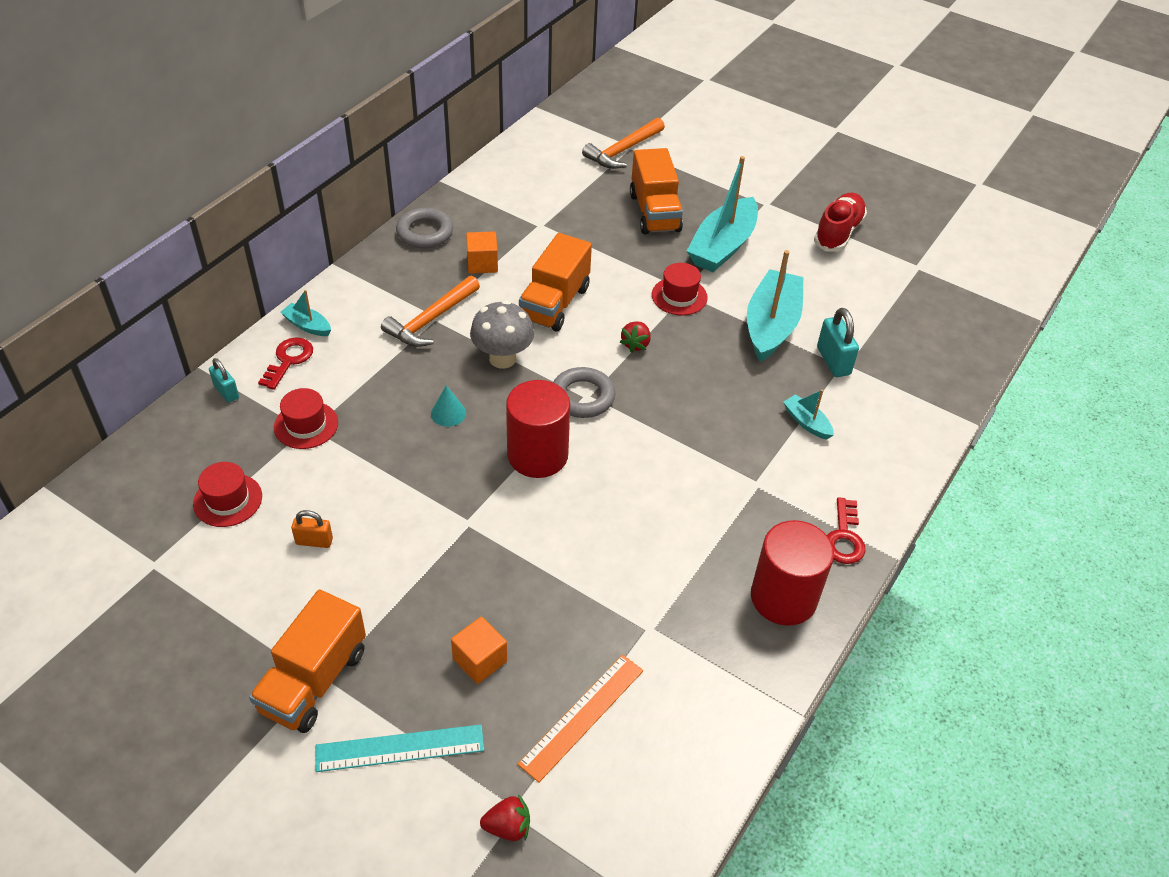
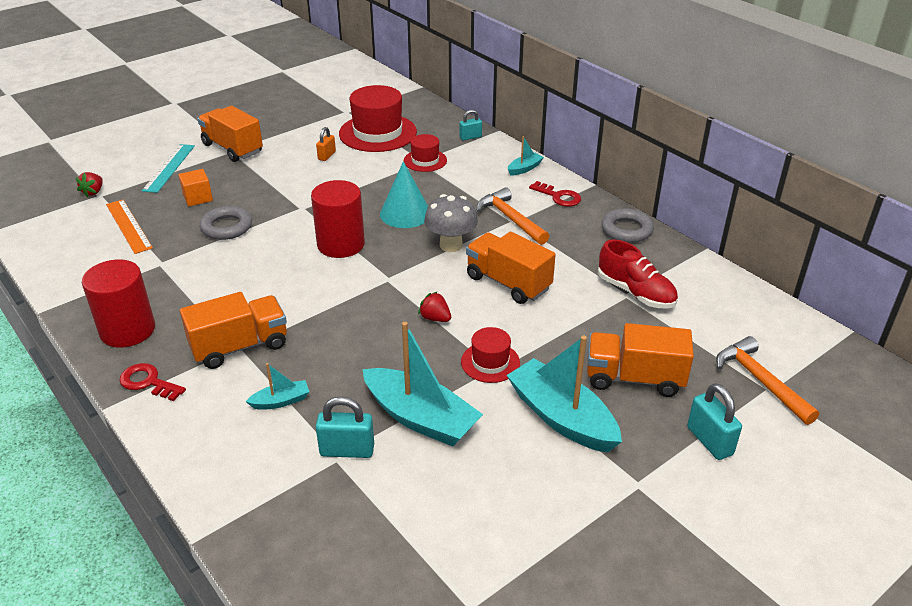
camera: 110 degrees right, 10 degrees down
red hat [193,462,262,527] -> red hat [339,85,417,152], size x1.88
red key [258,337,313,390] -> red key moved to [529,181,581,207]
turquoise cone [431,385,466,427] -> turquoise cone [380,161,428,228], size x1.91
orange cube [466,232,498,274] -> none
grey ring [553,367,616,418] -> grey ring moved to [200,206,252,240]
red shoe [814,193,867,252] -> red shoe moved to [598,239,678,309]
none -> orange truck [180,292,287,369]
none -> turquoise padlock [687,383,742,460]

